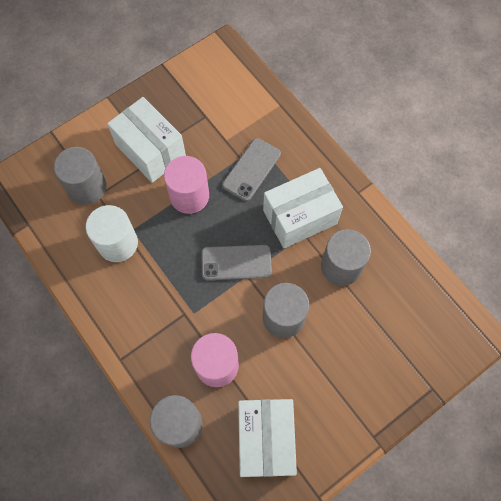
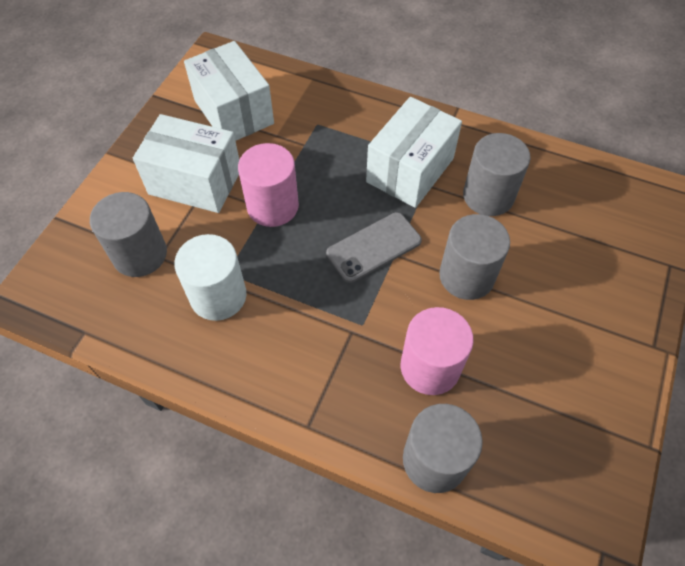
camera: 30 degrees left, 10 degrees down
grey phone [222,138,281,201] -> none
white box [238,399,297,477] -> white box moved to [184,41,274,141]

